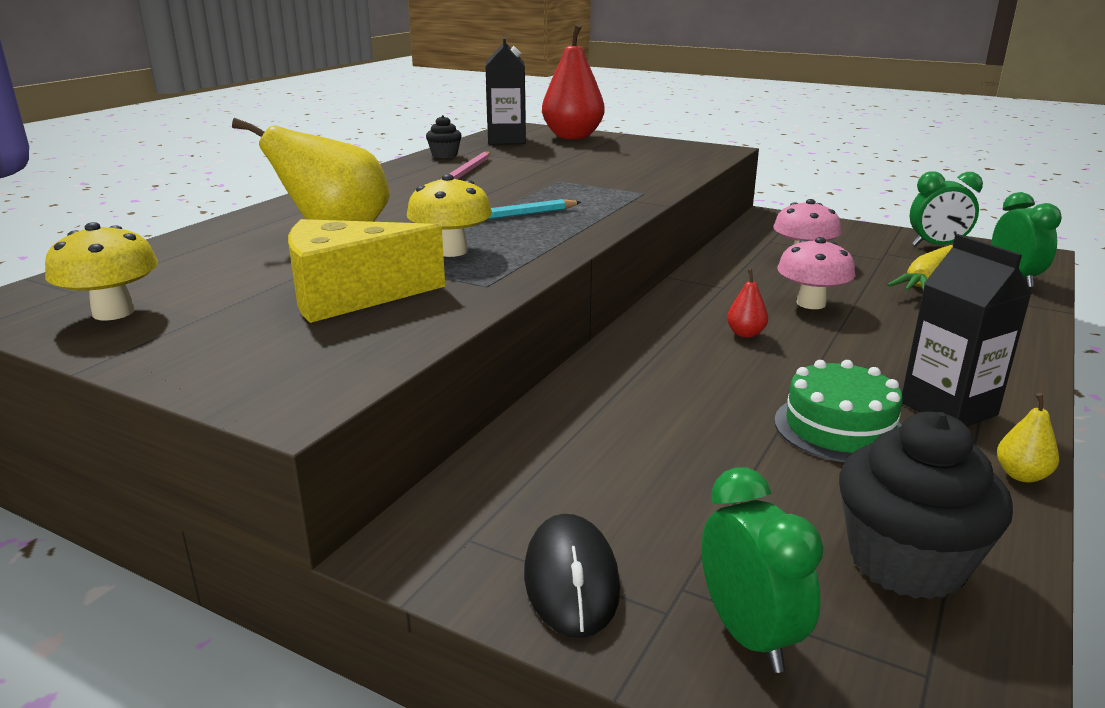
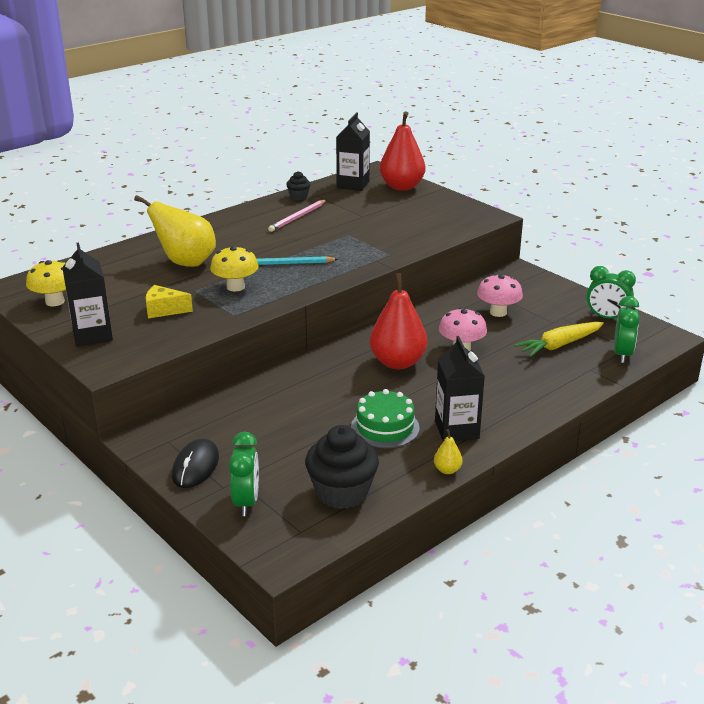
camera: 20 degrees right, 5 degrees up
yellow cheese [288,219,445,323] -> yellow cheese [146,285,193,318], size x0.58
red pear [727,269,768,338] -> red pear [370,273,427,369], size x2.35
none -> black carton [62,243,113,346]

